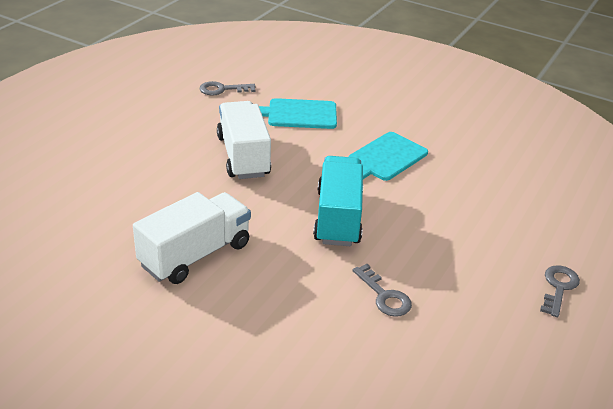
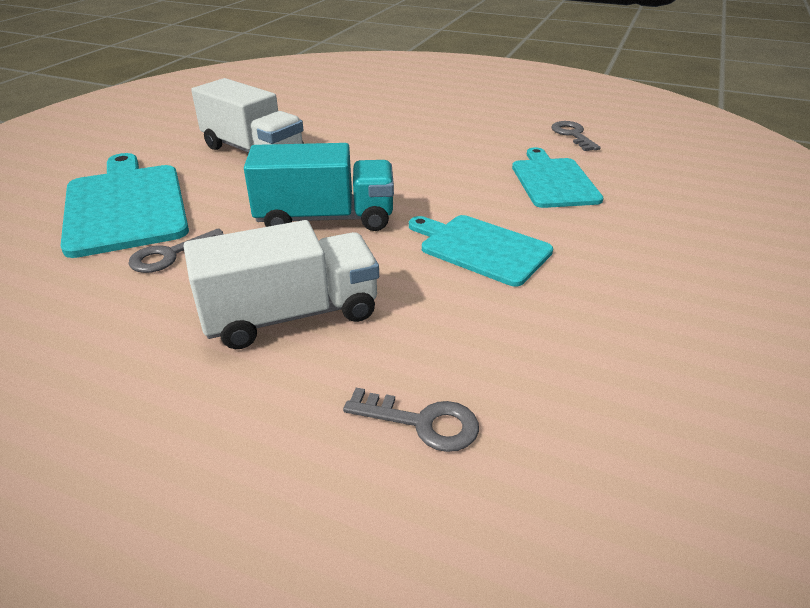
camera: 85 degrees right, 0 degrees up
white truck [217,101,271,179] -> white truck moved to [184,220,379,349]
grey key [540,265,580,317] -> grey key moved to [343,388,479,452]
none -> turquoise cutting board [60,153,189,258]

